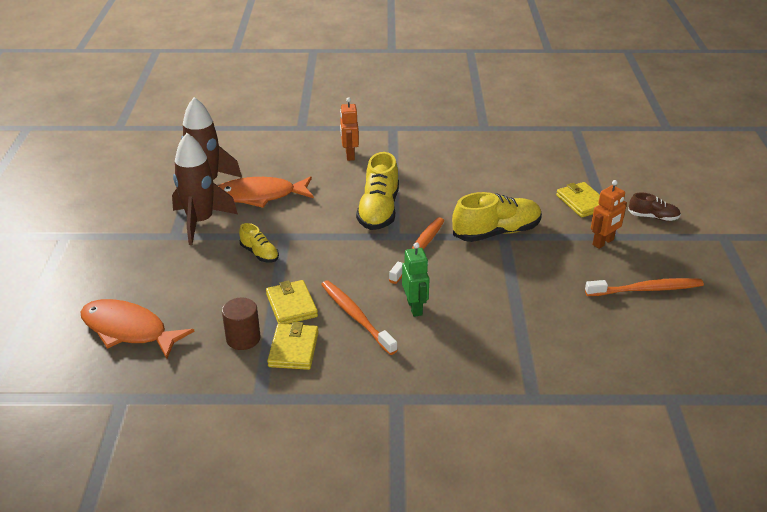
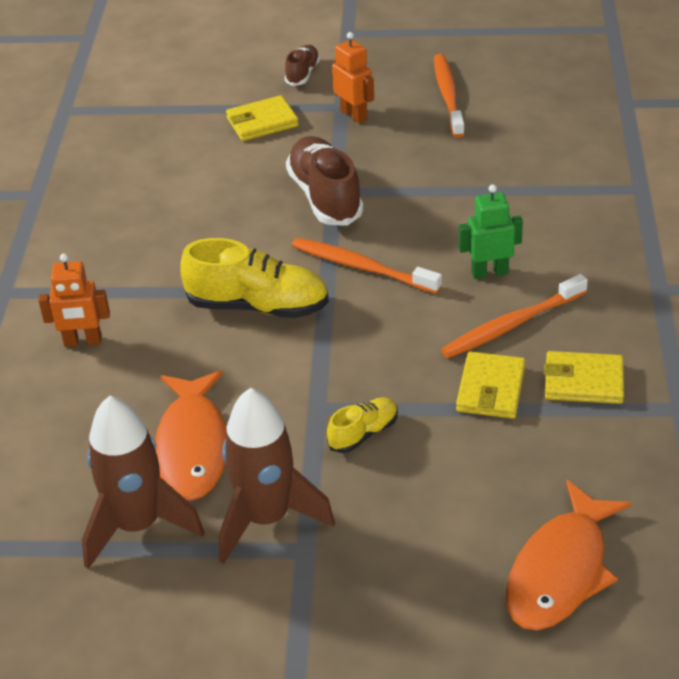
camera: 85 degrees left, 5 degrees up
brown cylinder [222,298,260,350] -> none
yellow wallet [266,280,318,324] -> yellow wallet turned 60 degrees counterclockwise [456,352,525,419]
yellow shoe [452,192,542,242] -> brown shoe [286,136,364,226]

